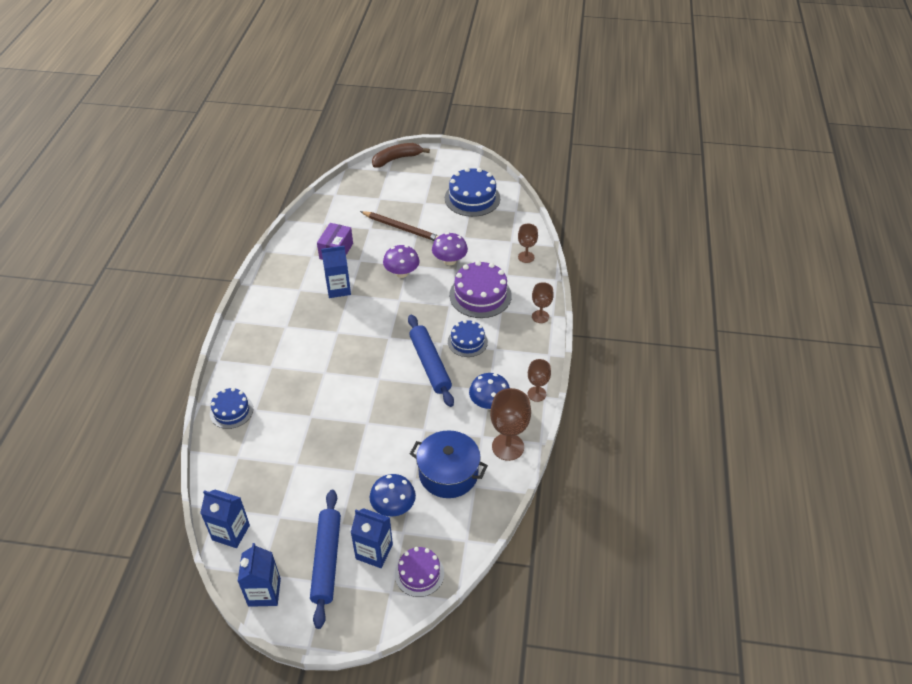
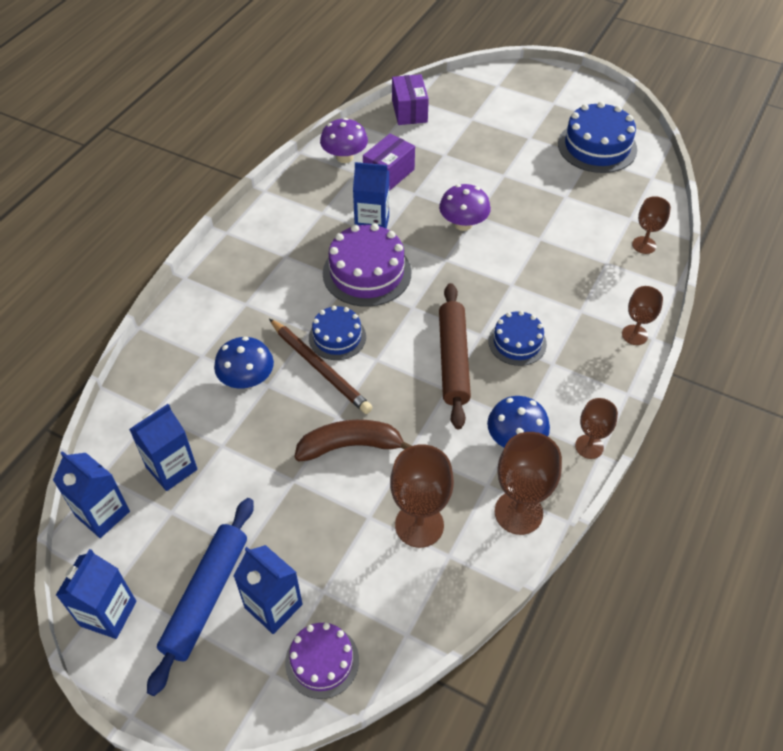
camera: 20 degrees right, 5 degrees up
blue cake [210,388,253,429] -> blue cake moved to [309,306,366,360]
brown pencil [360,211,439,241] -> brown pencil moved to [269,319,373,414]
blue mushroom [370,474,416,516] -> blue mushroom moved to [214,337,274,389]
brown banana [372,143,430,168] -> brown banana moved to [294,420,412,461]
blue rolling pin [408,315,454,407] -> brown rolling pin [439,283,471,429]
blue pot [410,430,488,498] -> brown goblet [390,444,454,548]
purple mushroom [432,233,468,265] -> purple mushroom moved to [320,118,368,163]
purple cake [449,261,512,318] -> purple cake moved to [323,223,411,307]
none -> blue carton [129,404,198,491]
none -> purple box [392,74,429,125]

